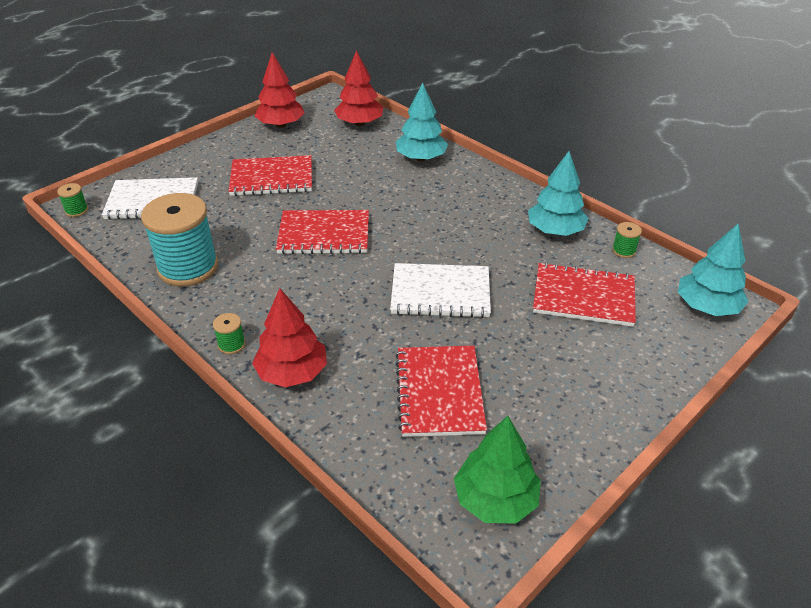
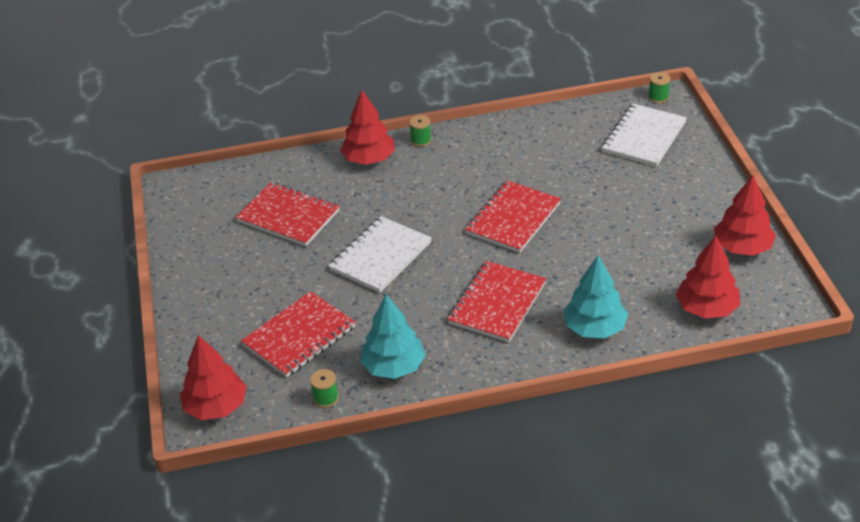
camera: 125 degrees right, 0 degrees up
turquoise spool [141,193,218,286] -> none
red notebook [228,155,312,196] -> red notebook moved to [447,261,546,342]
green tree [454,416,541,524] -> none
turquoise tree [678,224,749,316] -> red tree [180,335,247,420]

